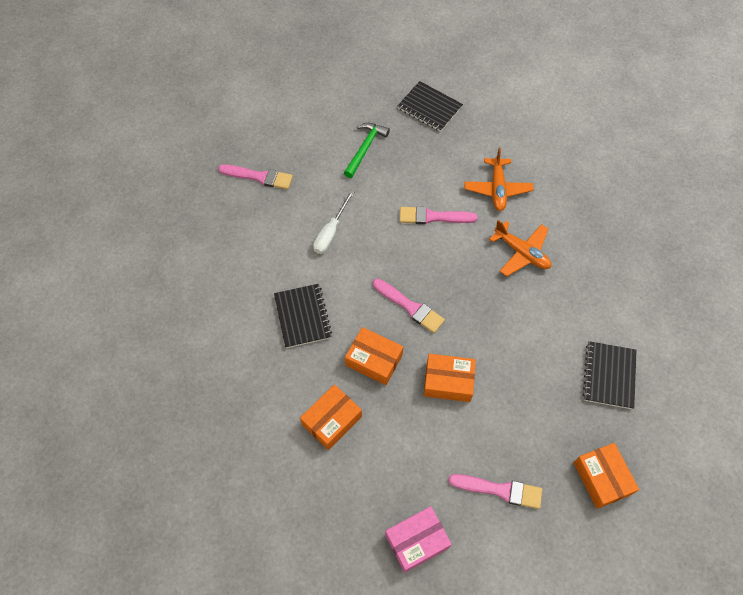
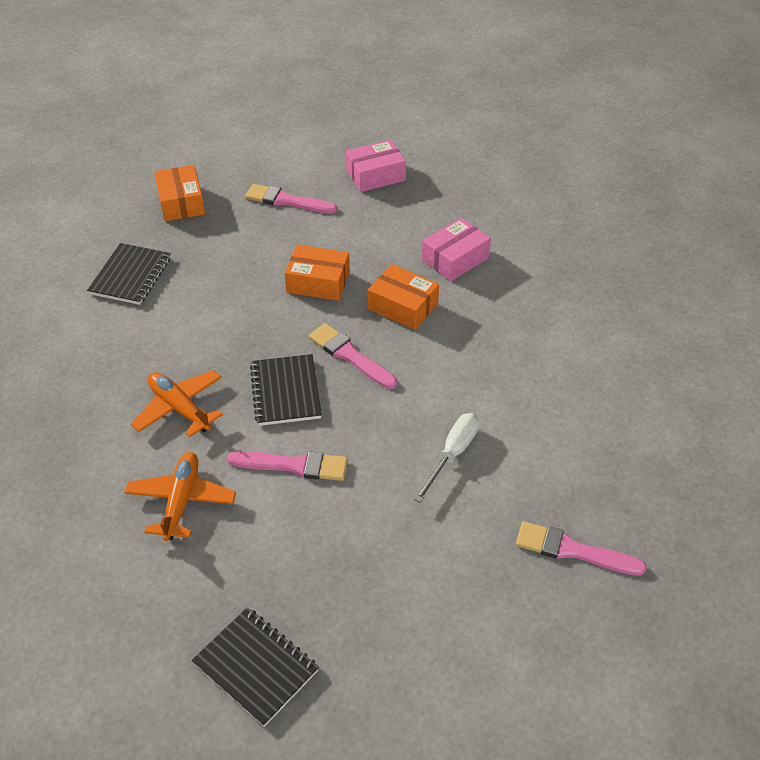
camera: 175 degrees left, 15 degrees down
black notebook [274,284,332,348] -> black notebook moved to [250,354,322,426]
orange box [300,384,362,450] -> pink box [422,218,491,281]
green hammer [344,123,390,178] -> none

